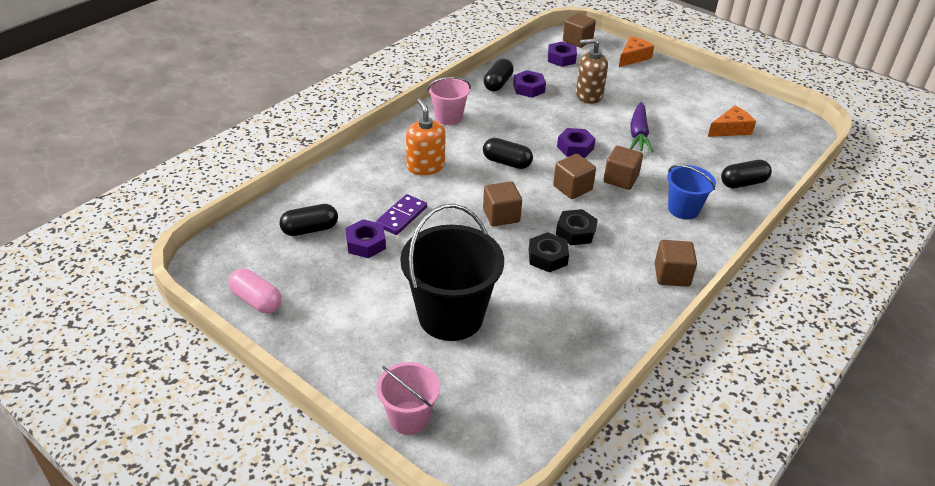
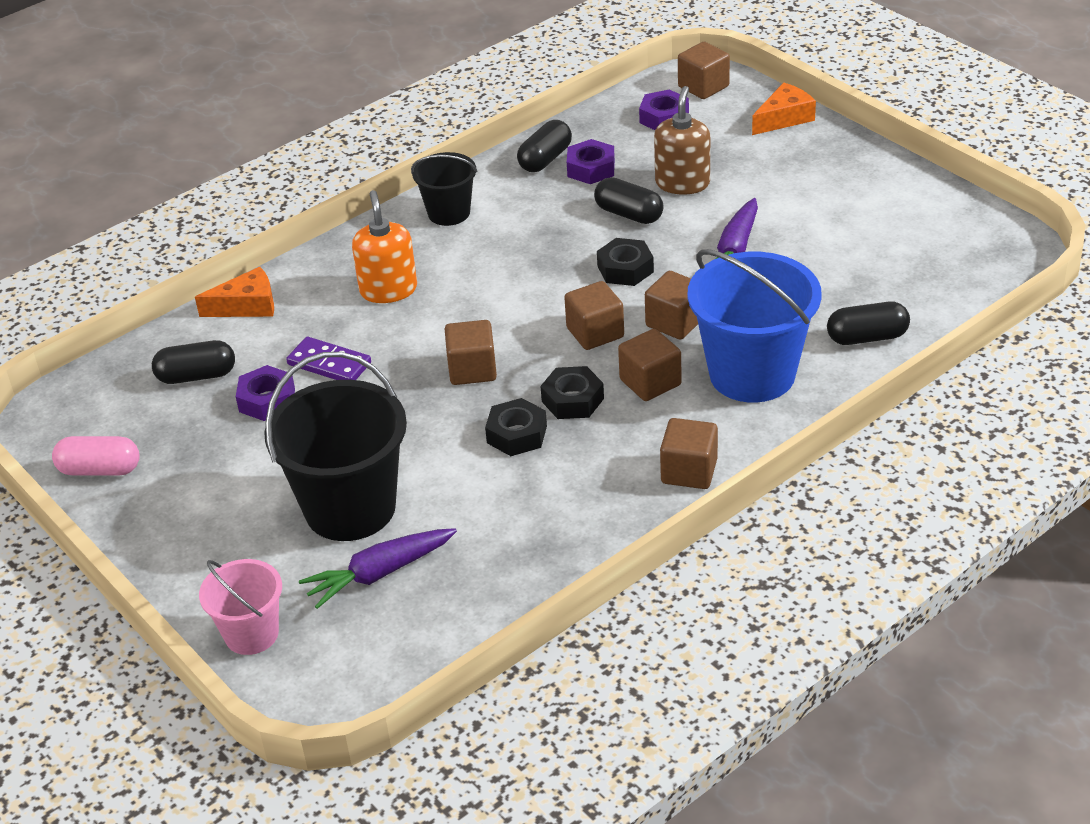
camera: 15 degrees right, 0 degrees up
pink capsule [228,269,282,313] -> pink capsule turned 45 degrees counterclockwise [52,436,140,475]
purple domino [376,194,427,235] -> purple domino turned 75 degrees clockwise [286,337,371,380]
pink bucket [427,77,471,125] -> black bucket [411,152,478,226]
black capsule [483,138,533,169] -> black capsule moved to [594,177,664,224]
purple nut [557,128,596,158] -> black nut [597,238,654,286]
brown soap dispenser [576,38,608,104] -> brown soap dispenser turned 90 degrees clockwise [654,86,710,195]
blue bucket [667,165,716,219] -> blue bucket [688,249,822,403], size x1.80
orange cheese [708,106,756,137] -> orange cheese moved to [195,267,274,317]
none -> purple carrot [299,528,457,609]
none -> brown cube [618,329,682,401]

